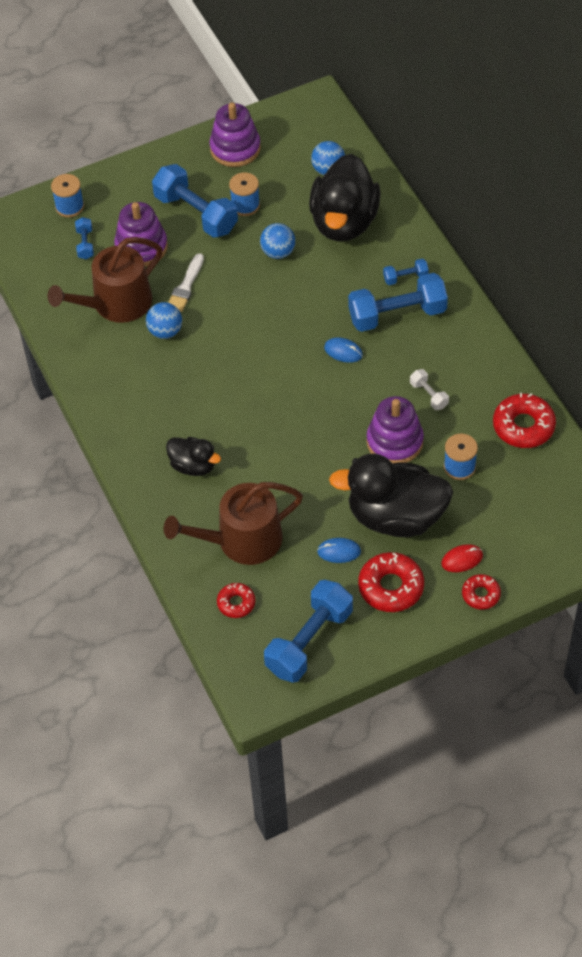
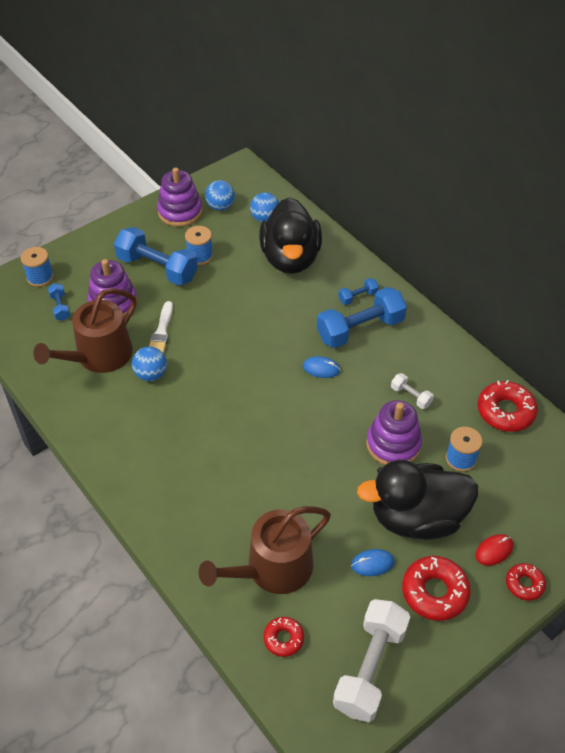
camera: 15 degrees left, 5 degrees down
black duck [166,437,221,476] -> none
blue ball [260,223,295,259] -> blue ball moved to [205,180,235,211]
blue dumbbell [264,580,353,683] -> white dumbbell [333,599,410,722]

